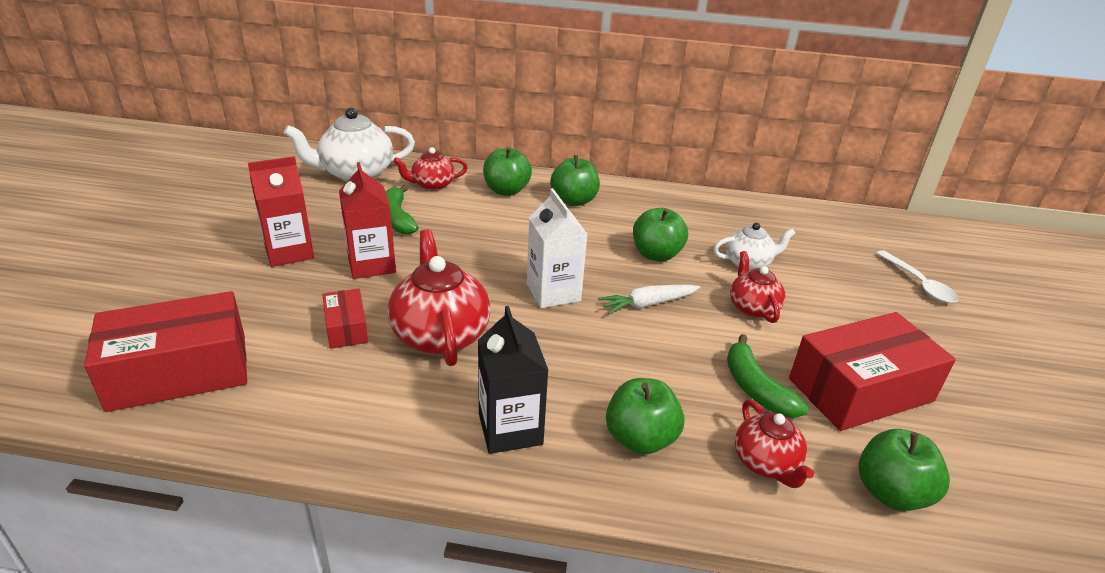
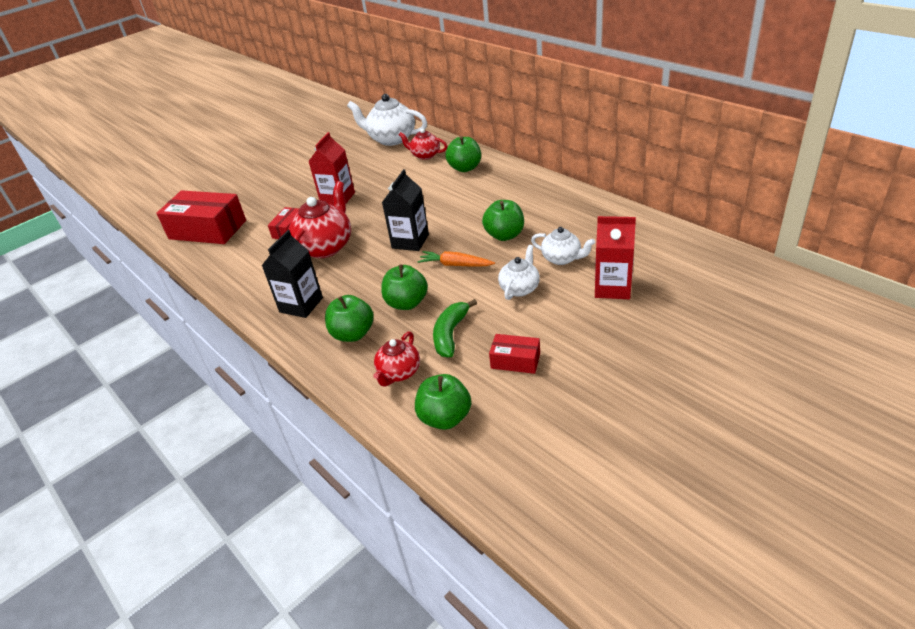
camera: 45 degrees right, 5 degrees up
red carton [248,156,314,267] -> red carton moved to [595,216,636,299]
green banana [385,185,419,234] -> none
white carton [527,188,588,308] -> black carton [382,169,429,251]
green apple [550,155,600,206] -> green apple moved to [381,265,428,310]
white carrot [598,285,700,314] -> orange carrot [417,251,495,267]
red teapot [730,251,786,323] -> white teapot [498,245,540,300]
red box [789,312,956,431] -> red box [489,334,540,374], size x0.49
white spoon [876,250,959,303] -> none

